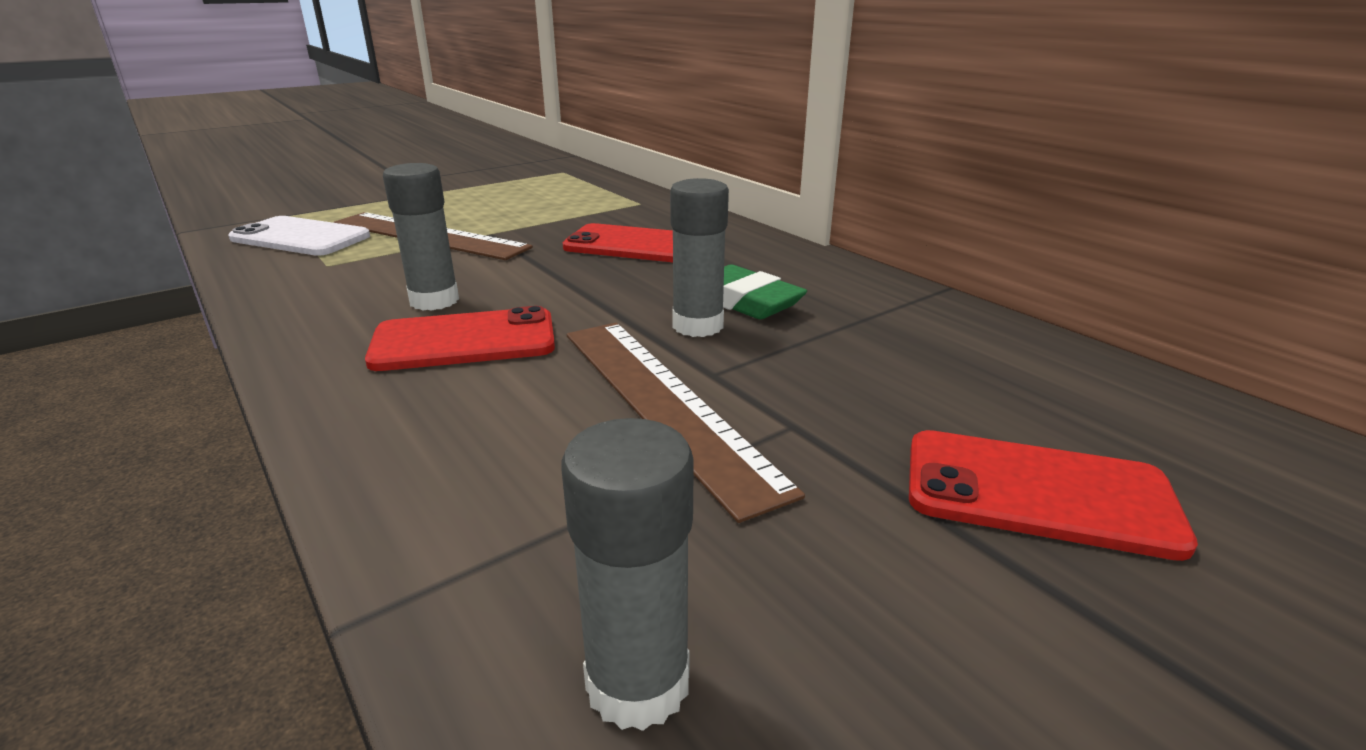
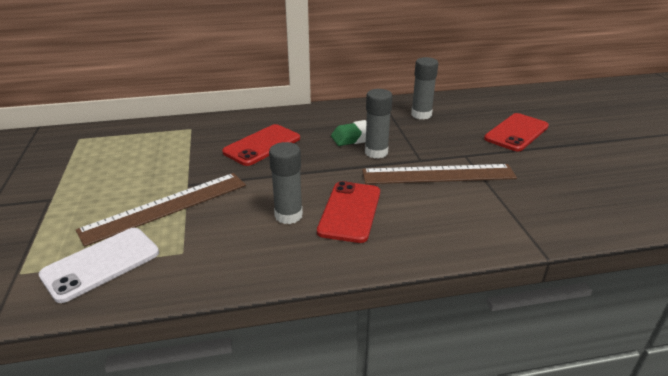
camera: 65 degrees left, 5 degrees up
grey glue stick [562,418,694,731] -> grey glue stick moved to [411,57,438,119]

